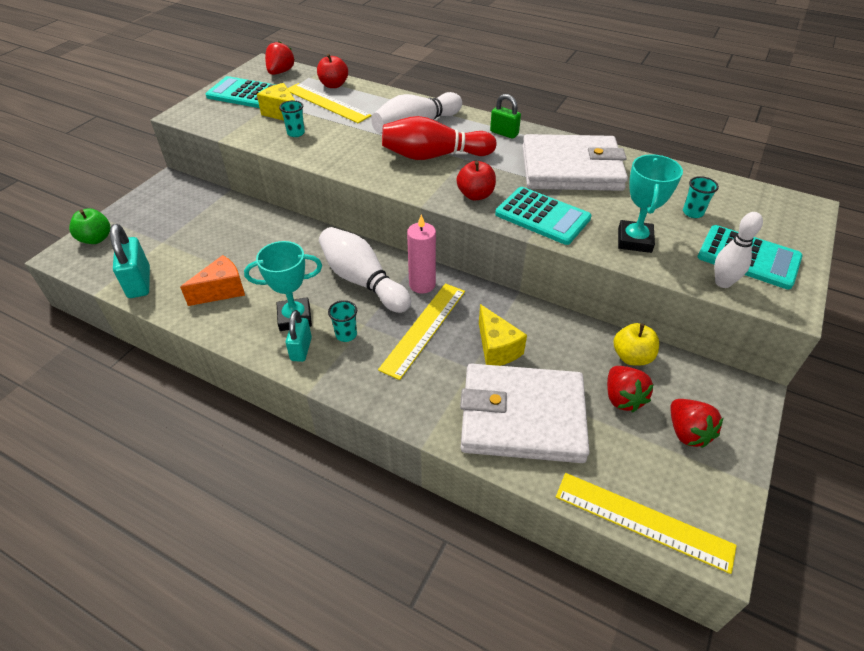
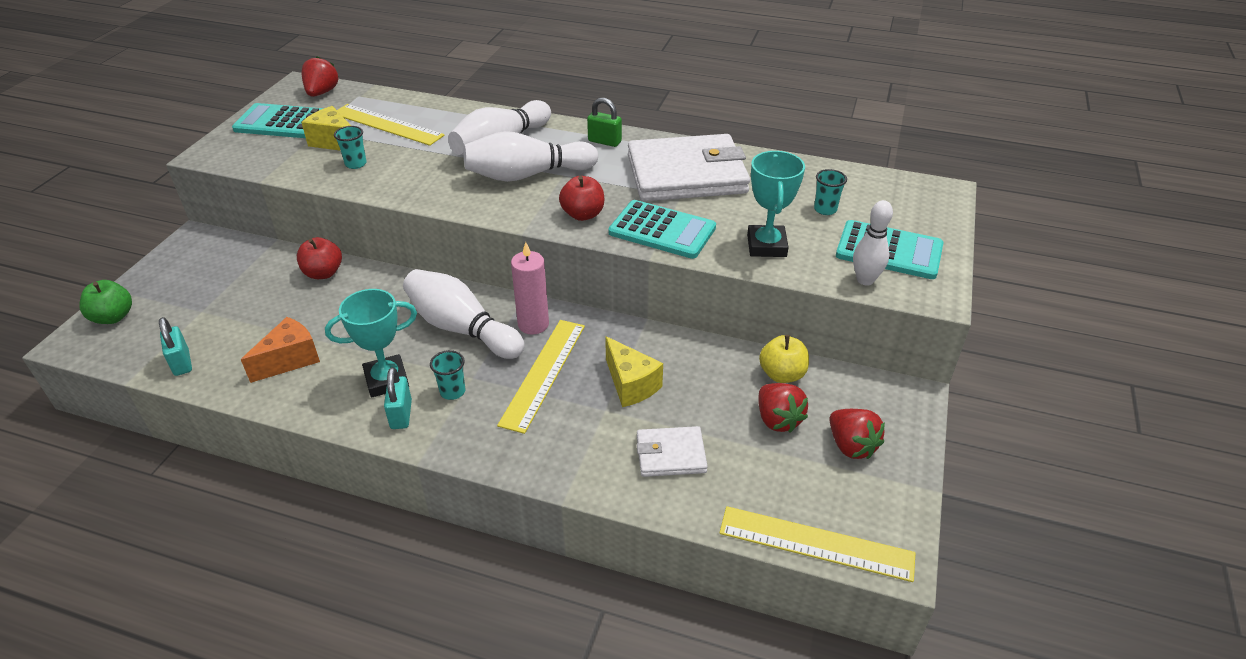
camera: 10 degrees left, 5 degrees down
turquoise padlock [110,224,150,298] -> turquoise padlock [159,317,192,376], size x0.66
red apple [317,54,348,88] -> red apple moved to [297,237,342,279]
red bowling pin [382,116,497,160] -> white bowling pin [464,131,598,182]
white wallet [460,363,590,463] -> white wallet [637,426,708,477], size x0.48

